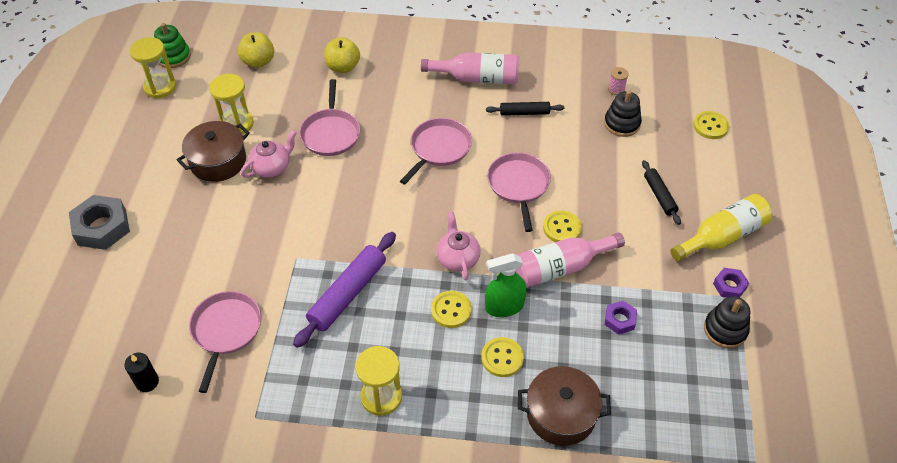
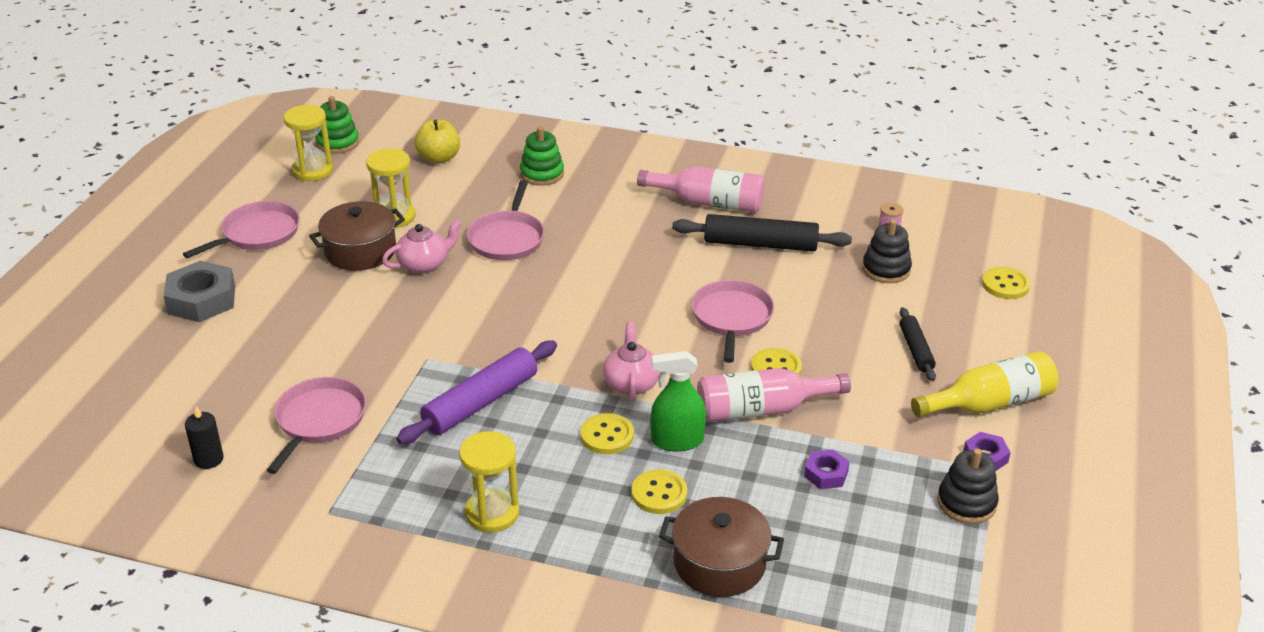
camera: 10 degrees right, 15 degrees down
yellow apple [324,37,360,73] -> green stacking toy [520,126,564,186]
pink pan [400,118,472,184] -> pink pan moved to [183,201,300,258]
black rolling pin [486,102,564,116] -> black rolling pin [672,214,852,252], size x1.74

